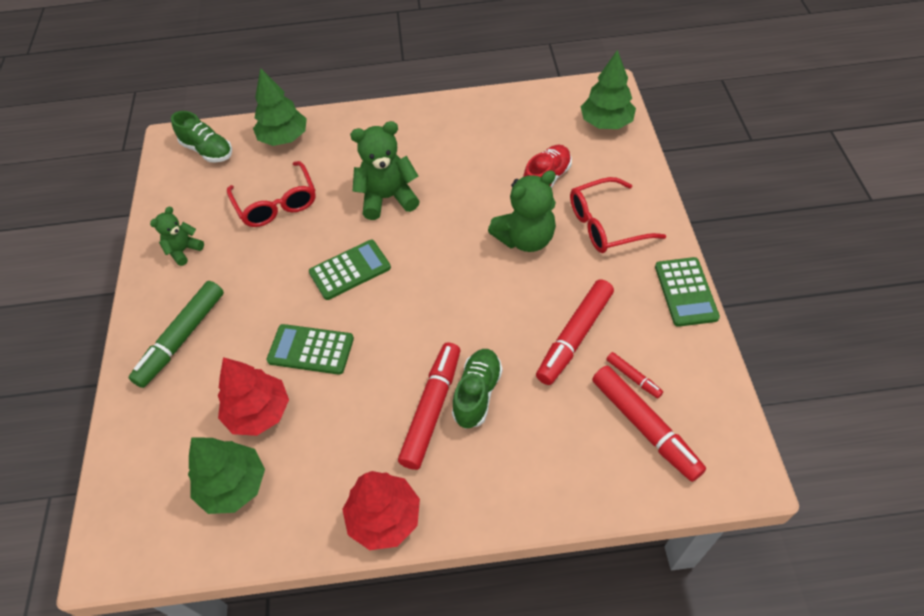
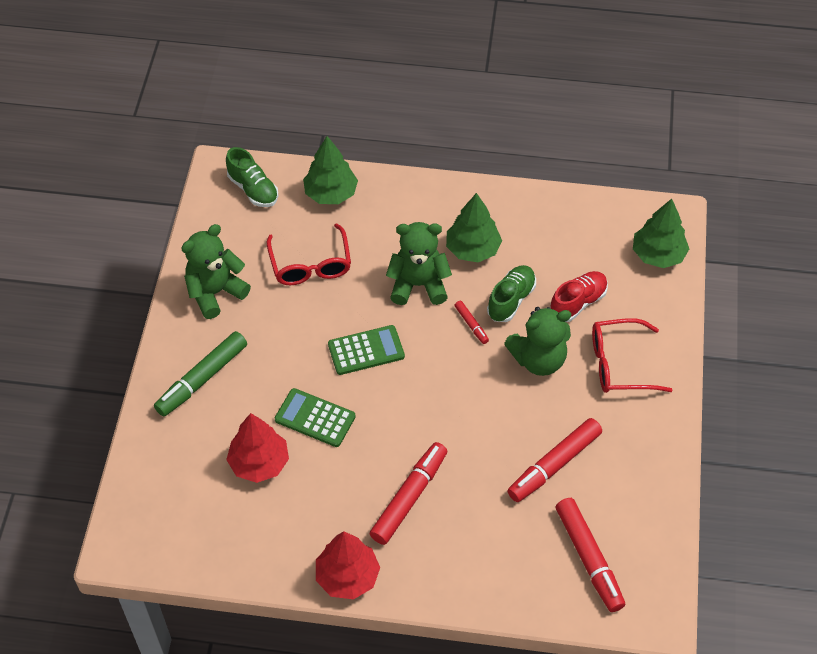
camera: 10 degrees right, 0 degrees up
green teddy bear [150,207,204,266] -> green teddy bear [181,224,251,319], size x1.73
green tree [188,438,265,514] -> green tree moved to [446,193,502,262]
green shoe [452,349,503,429] -> green shoe moved to [487,265,536,322]
red marker [606,352,663,398] -> red marker moved to [454,301,489,344]
green calculator [655,257,720,327] -> none

